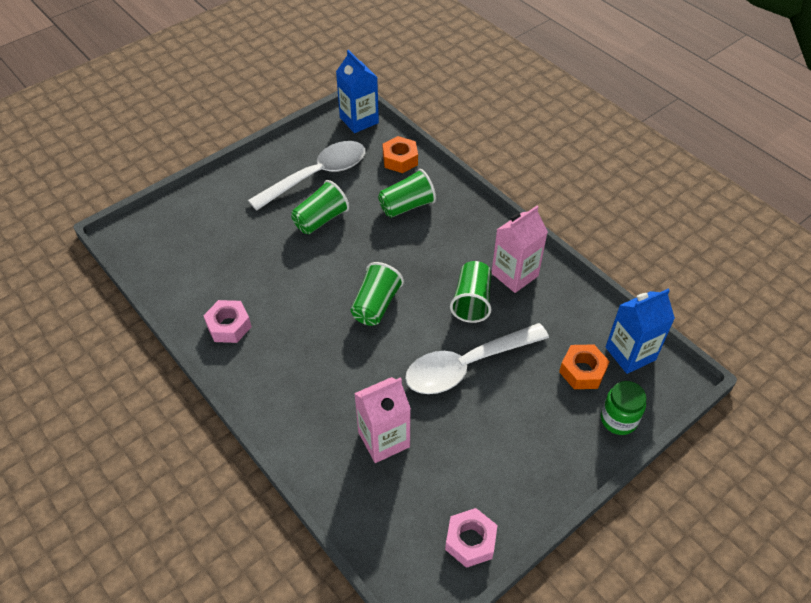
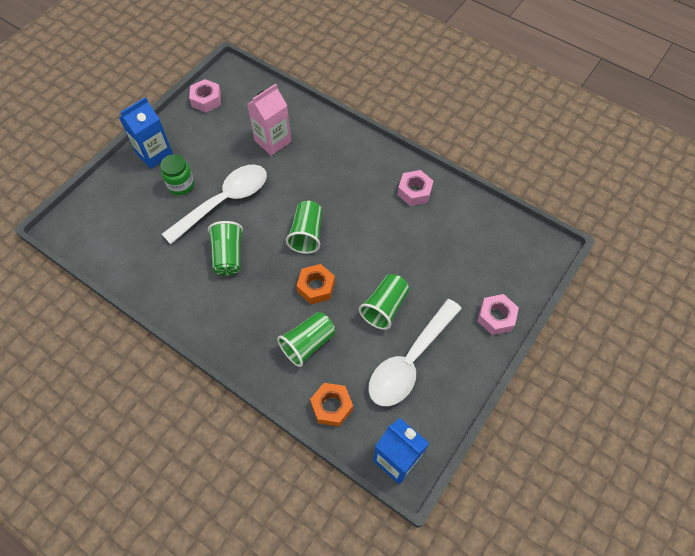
camera: 165 degrees right, 10 degrees up
pink carton [491,206,548,293] -> none
orange nut [559,344,610,389] -> orange nut moved to [296,264,335,304]
green jar [601,381,646,435] -> green jar moved to [160,154,194,195]
blue carton [605,289,675,374] -> blue carton moved to [119,97,173,169]
none -> pink nut [477,294,519,335]

